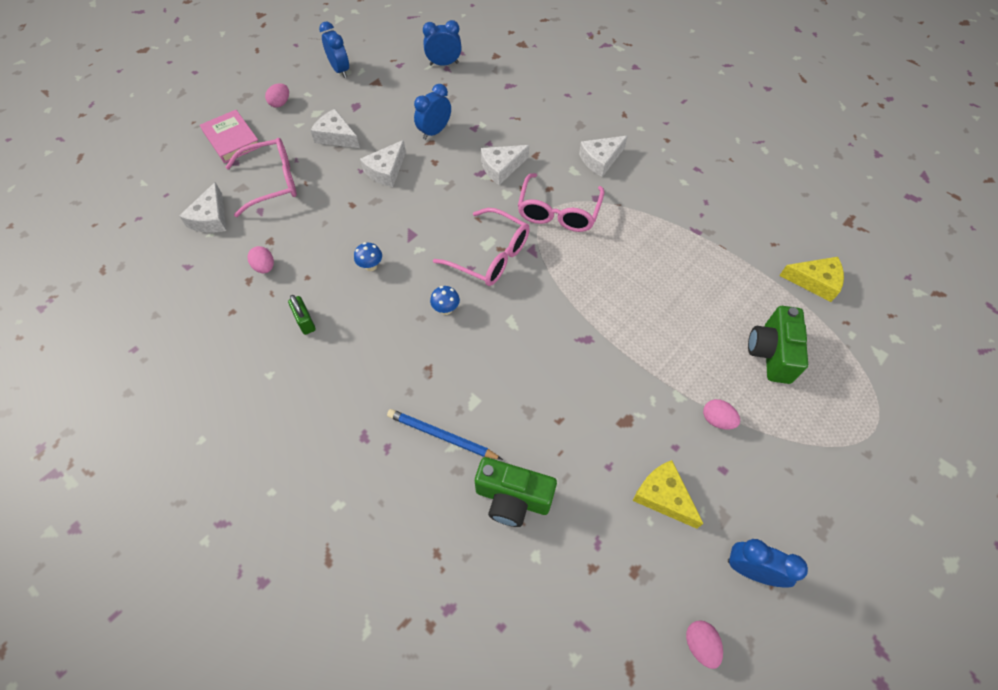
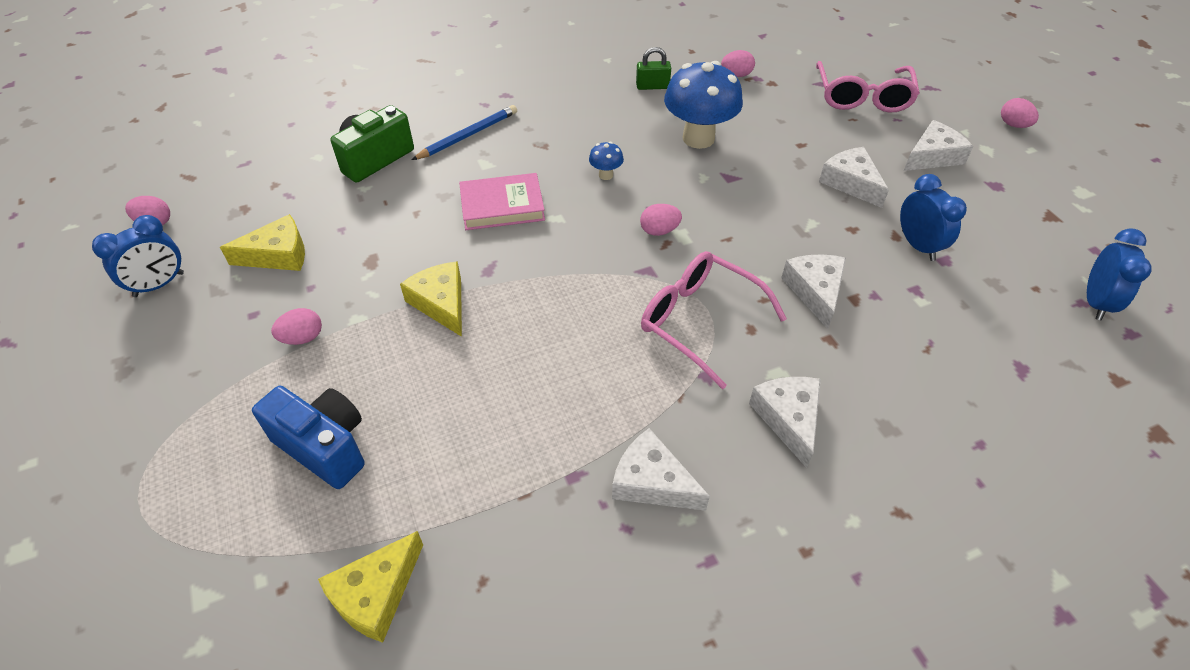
camera: 115 degrees right, 10 degrees down
white cheese [179,182,226,233] -> white cheese moved to [612,428,710,511]
pink book [200,110,260,163] -> pink book moved to [459,173,545,230]
blue clock [319,22,349,78] -> none
blue mushroom [354,242,382,271] -> blue mushroom [664,61,743,149], size x2.30
pink glasses [433,208,530,286] -> pink egg [640,204,682,236]
green camera [748,306,808,384] -> blue camera [252,386,365,489]
none -> yellow cheese [400,261,462,337]

